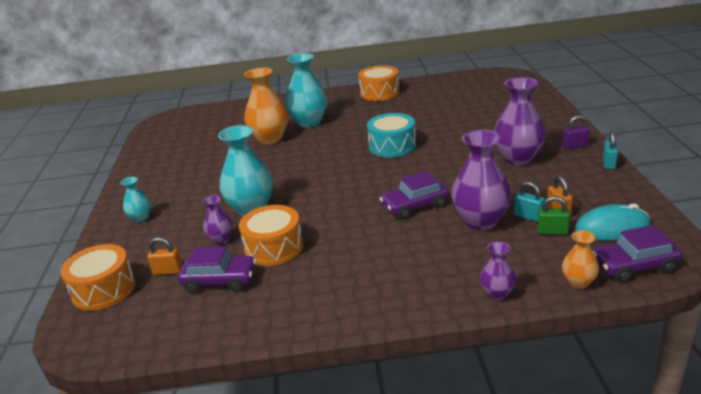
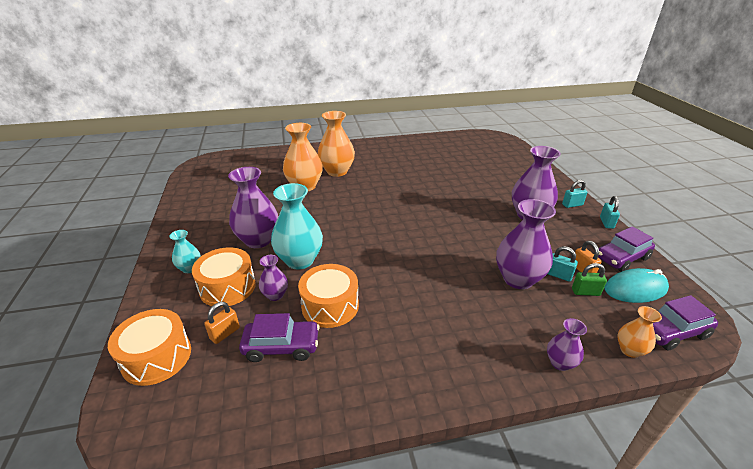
camera: 10 degrees left, 5 degrees up
orange padlock [147,237,183,275] -> orange padlock turned 45 degrees counterclockwise [204,302,240,344]
turquoise vase [285,53,327,127] -> orange vase [318,111,355,177]
orange drum [358,65,400,101] -> orange drum moved to [192,247,256,306]
turquoise drum [367,113,416,157] -> none
purple car [380,171,449,219] -> purple car moved to [598,226,655,272]
purple padlock [563,115,590,149] -> turquoise padlock [562,180,588,208]
none -> purple vase [228,167,278,248]

